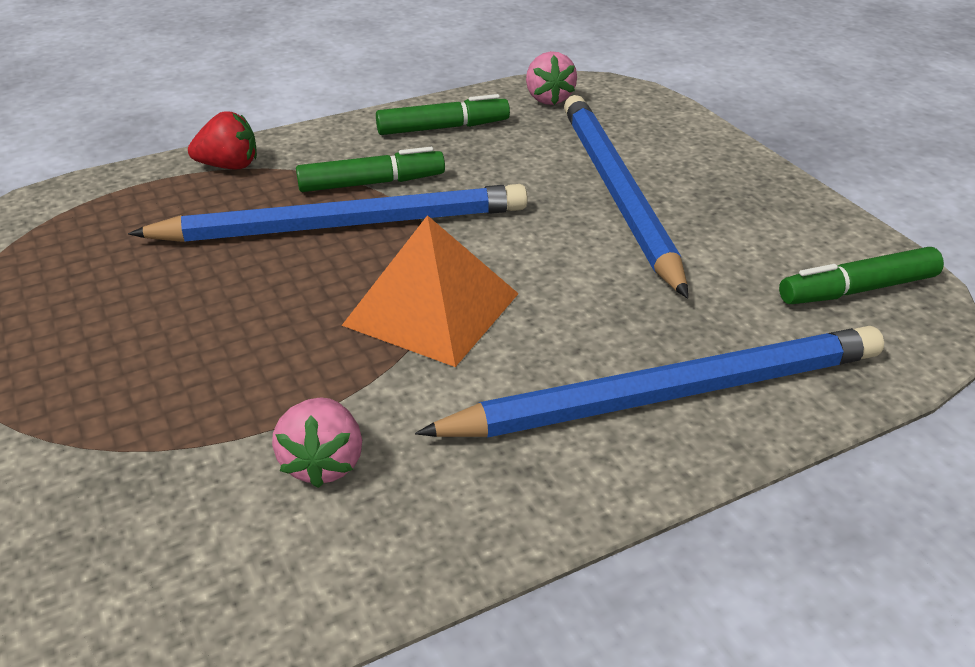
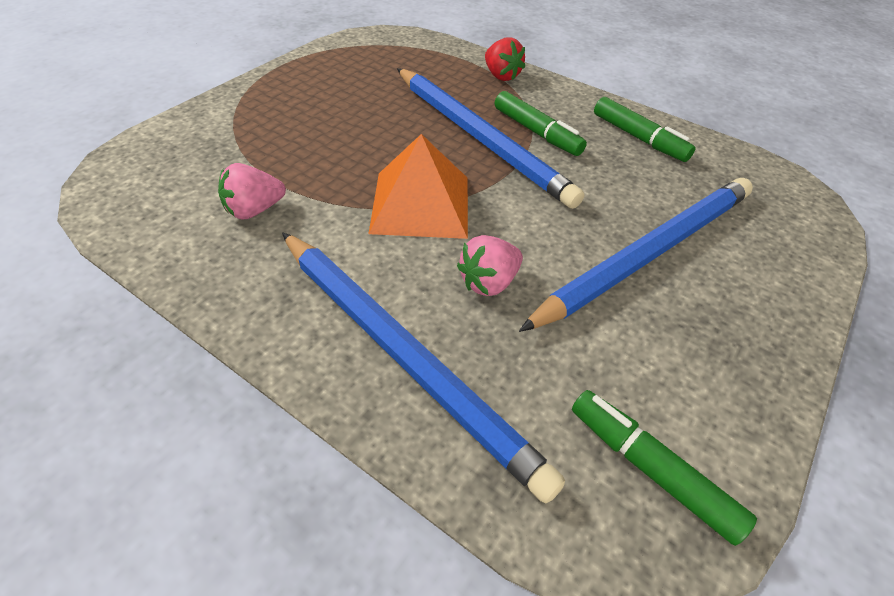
camera: 60 degrees right, 10 degrees up
pink strawberry [526,51,577,105] -> pink strawberry moved to [457,235,523,296]

